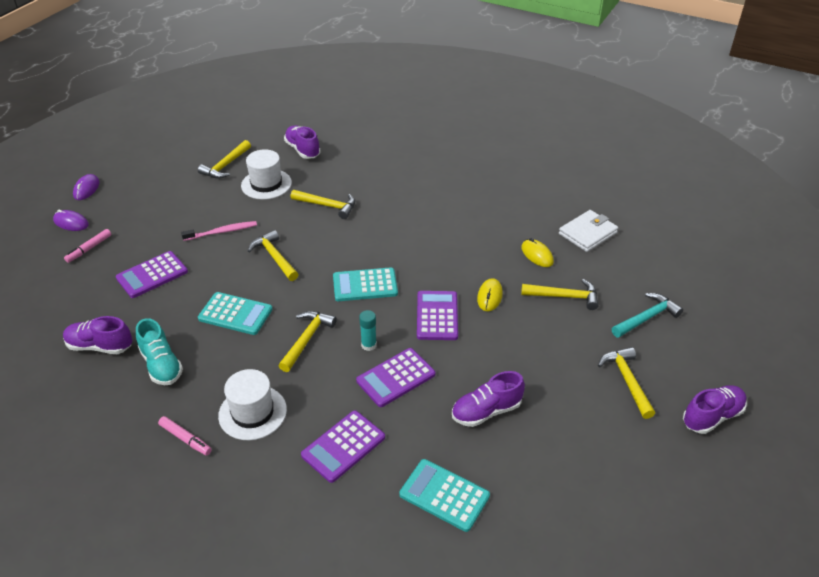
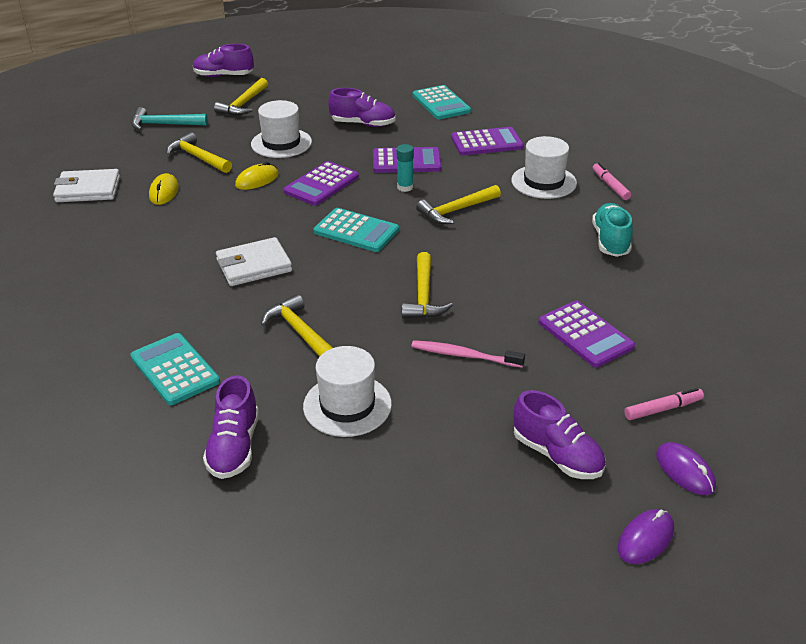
camera: 145 degrees left, 5 degrees down
purple shoe [63,316,132,354] -> purple shoe moved to [514,390,605,479]
purple calculator [116,251,188,298] -> purple calculator turned 60 degrees clockwise [538,301,635,368]
yellow hammer [198,140,251,178] -> none
turquoise calculator [198,292,273,335] -> turquoise calculator moved to [130,333,220,405]
none -> white wallet [216,237,292,286]
none -> white hat [251,100,312,158]

